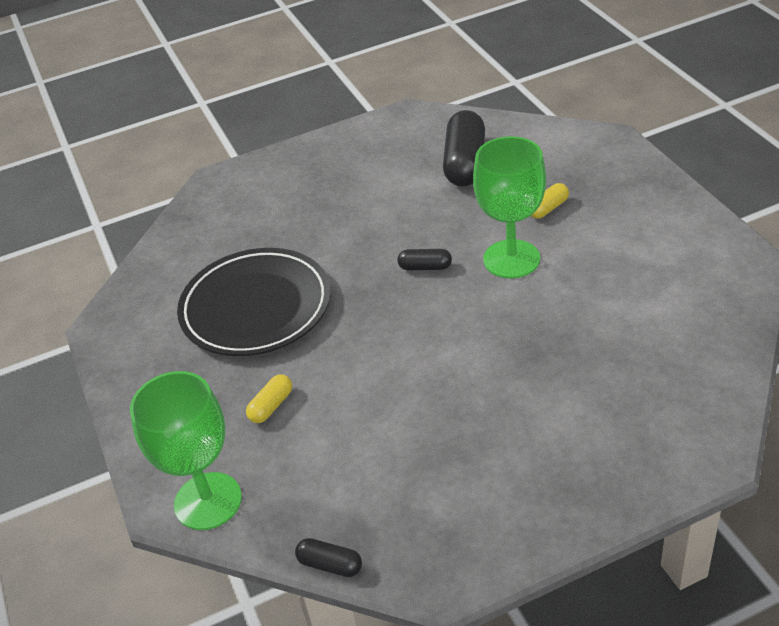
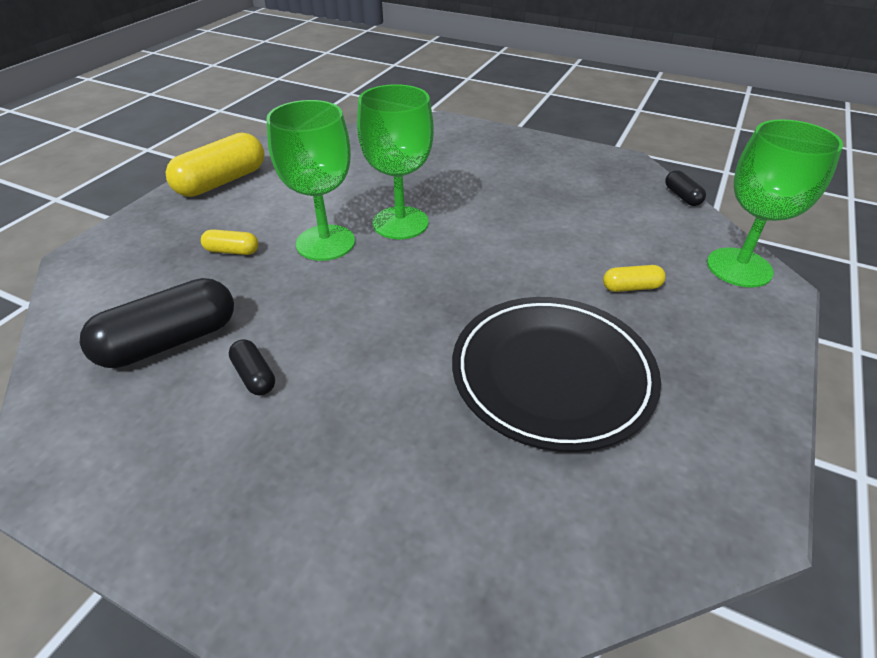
camera: 135 degrees left, 0 degrees up
black capsule [397,249,452,270] -> black capsule moved to [229,339,275,395]
none -> yellow capsule [166,132,265,197]
none -> green goblet [357,84,434,239]

